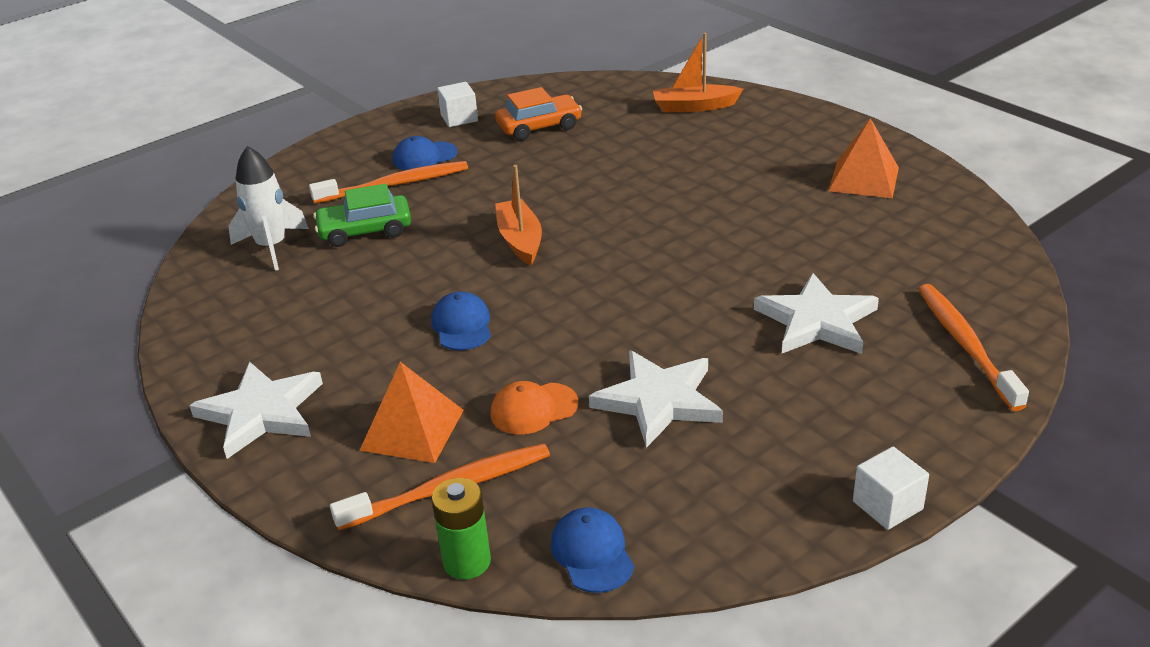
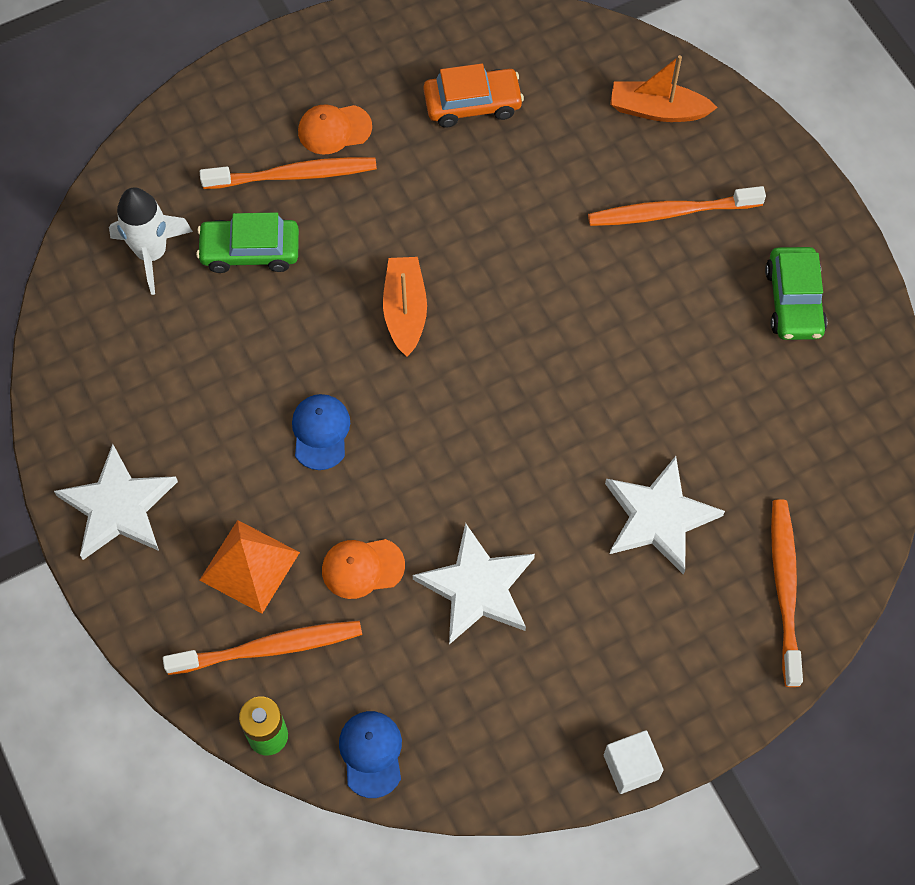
camera: 10 degrees right, 30 degrees up
blue cap [393,136,457,170] -> orange cap [298,104,372,155]
white cube [437,82,478,127] -> none
orange pyramid [828,118,899,198] -> green car [765,247,827,340]
none -> orange toothbrush [588,186,766,226]

